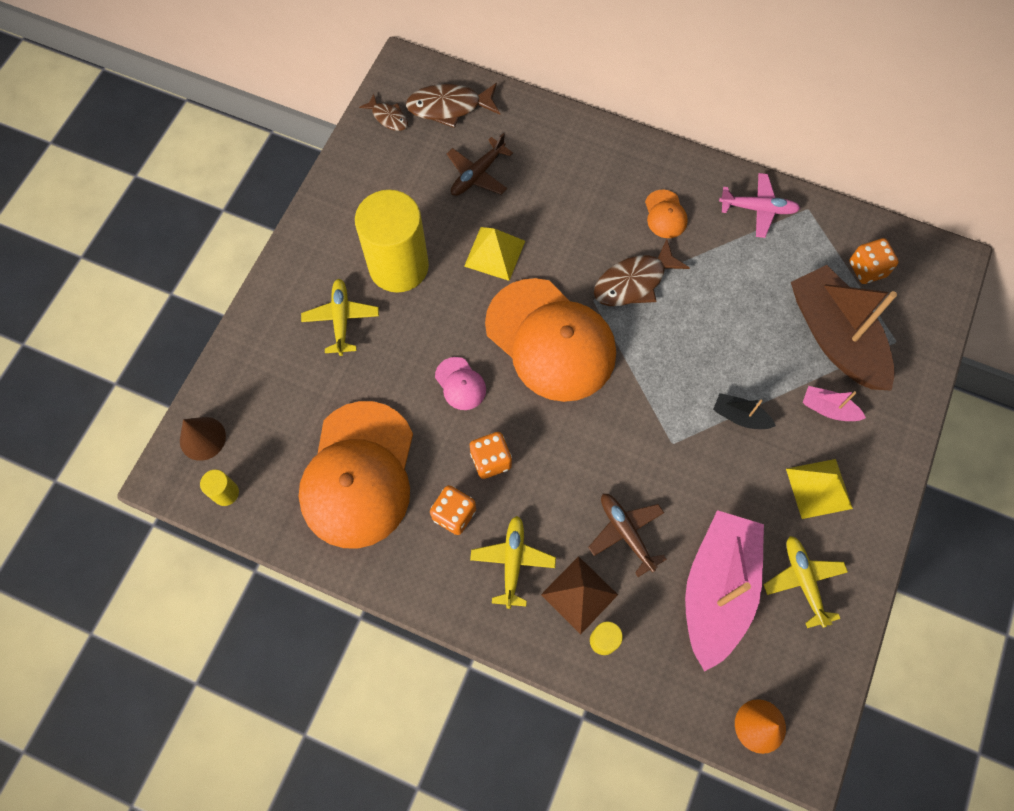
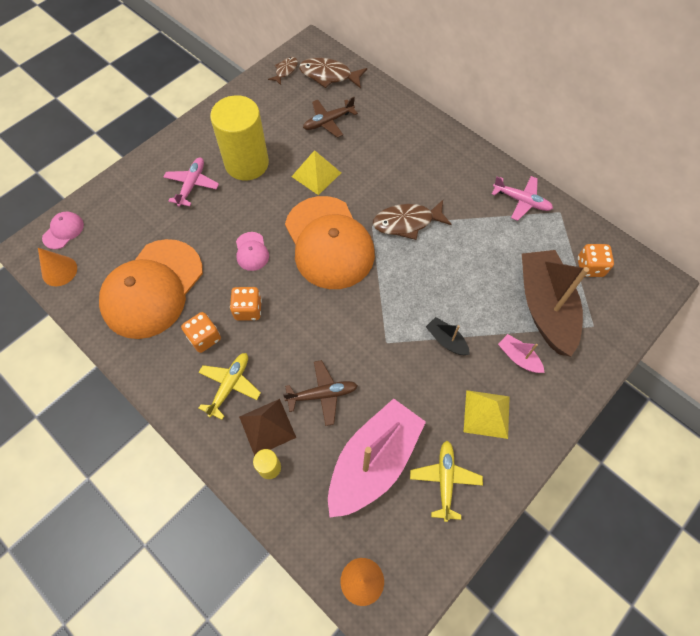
camera: 20 degrees right, 5 degrees down
brown cone [180,417,226,461] -> pink cap [42,212,84,249]
yellow cylinder [200,469,239,506] -> orange cone [38,248,77,286]
yellow plane [301,279,379,356] -> pink plane [164,157,219,207]
brown fish [359,94,408,131] -> brown fish turned 120 degrees counterclockwise [268,57,298,85]
brown plane [588,494,666,577] -> brown plane turned 90 degrees clockwise [283,360,358,426]
orange cap [645,190,688,238] -> none

